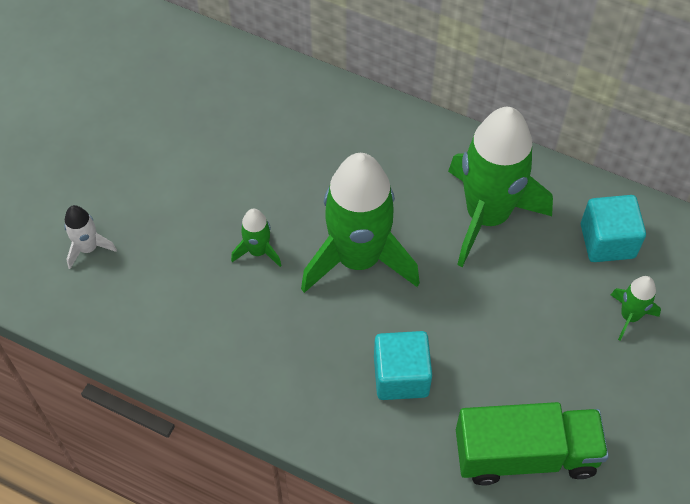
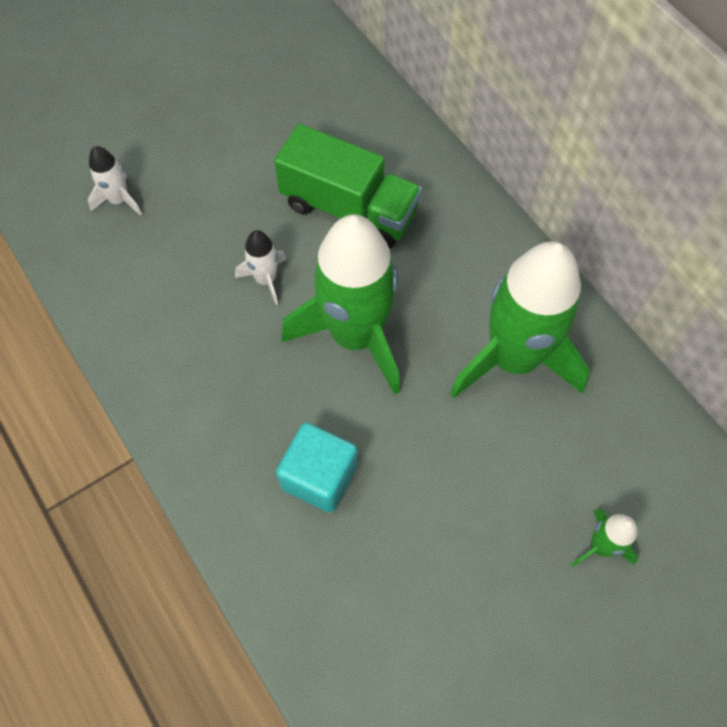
camera: 30 degrees right, 5 degrees up
green rocket [231,209,282,267] -> white rocket [235,230,286,305]
green truck [456,402,609,485] -> green truck moved to [274,124,422,249]
turquoise cube [581,195,646,262] -> none

